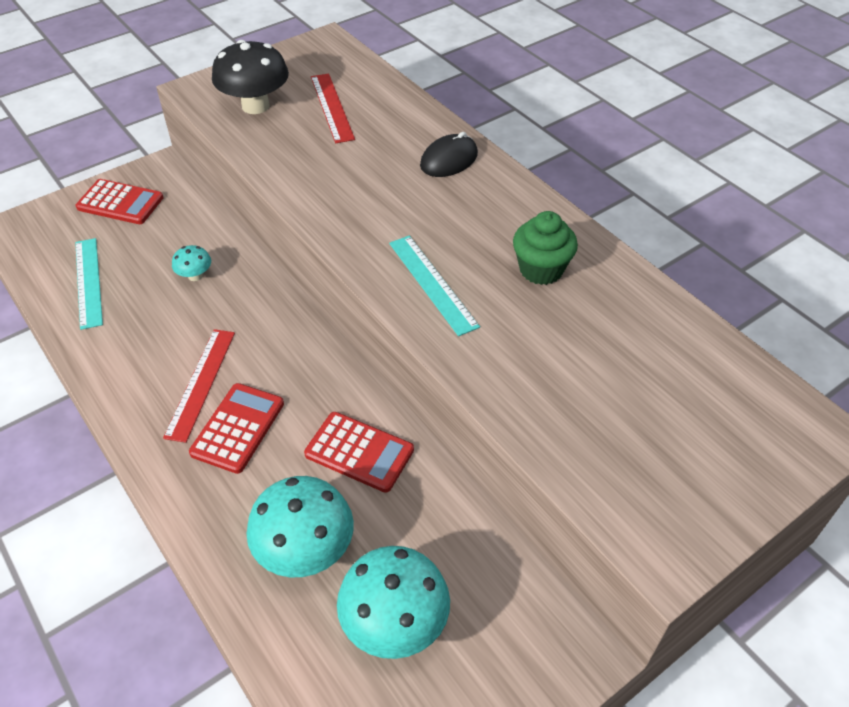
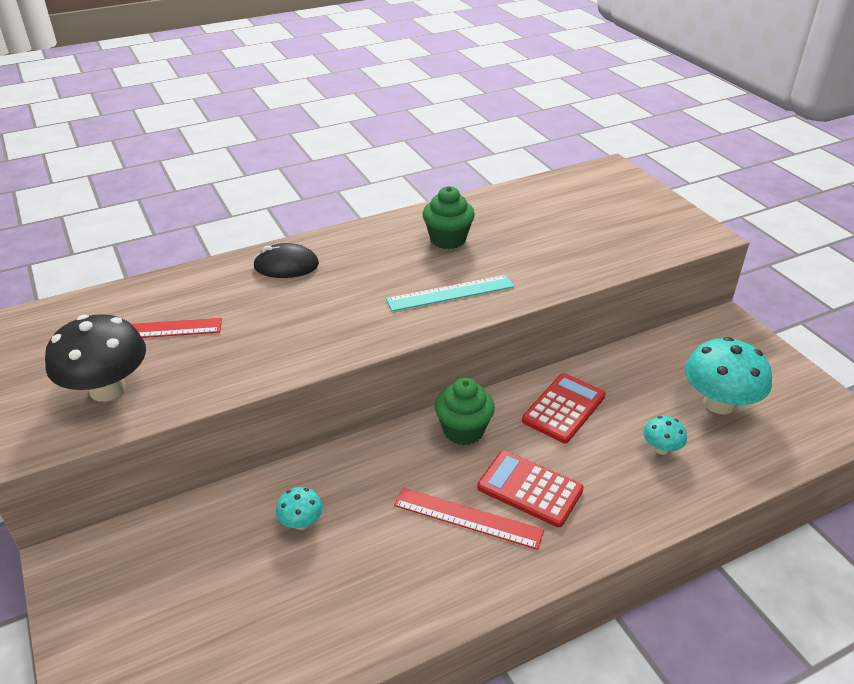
camera: 80 degrees left, 10 degrees down
turquoise ruler [75,238,103,330] -> none
red calculator [76,179,164,224] -> none
turquoise mushroom [246,476,354,577] -> turquoise mushroom [643,416,687,455], size x0.49
black mouse [420,132,478,177] -> black mouse turned 60 degrees counterclockwise [253,243,319,278]
none -> green cupcake [435,378,495,445]

